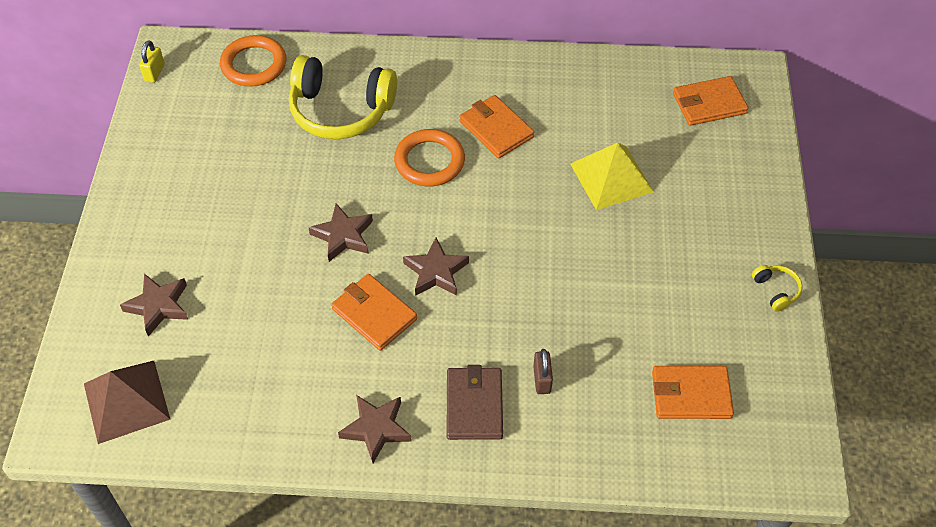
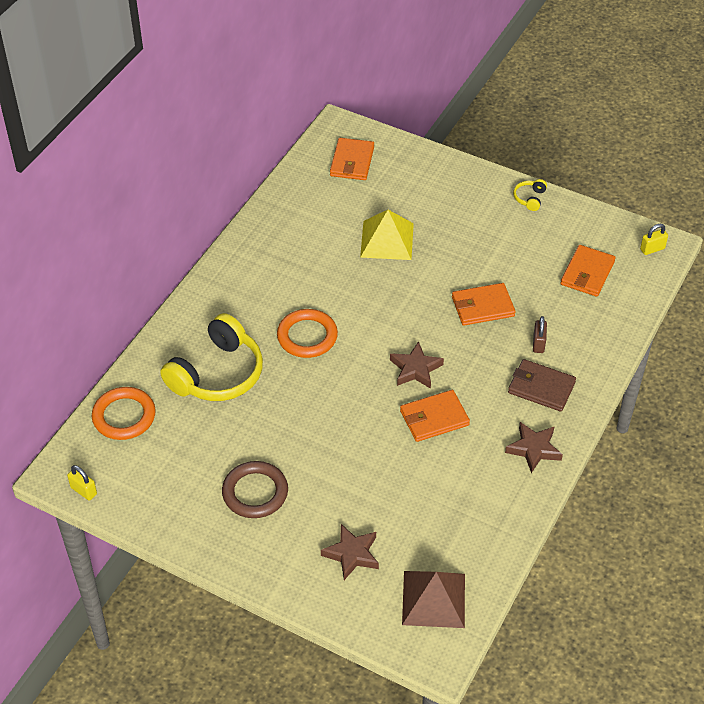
camera: 65 degrees left, 5 degrees down
brown star [308,203,373,262] -> none
orange wallet [459,95,534,158] -> orange wallet moved to [452,283,516,326]
brown padlock [533,349,553,394] -> brown padlock turned 75 degrees clockwise [533,316,547,353]
yellow headphones [752,265,803,312] -> yellow headphones turned 75 degrees counterclockwise [513,179,547,211]
none -> brown ring [222,461,288,518]
none -> yellow padlock [640,224,668,255]

